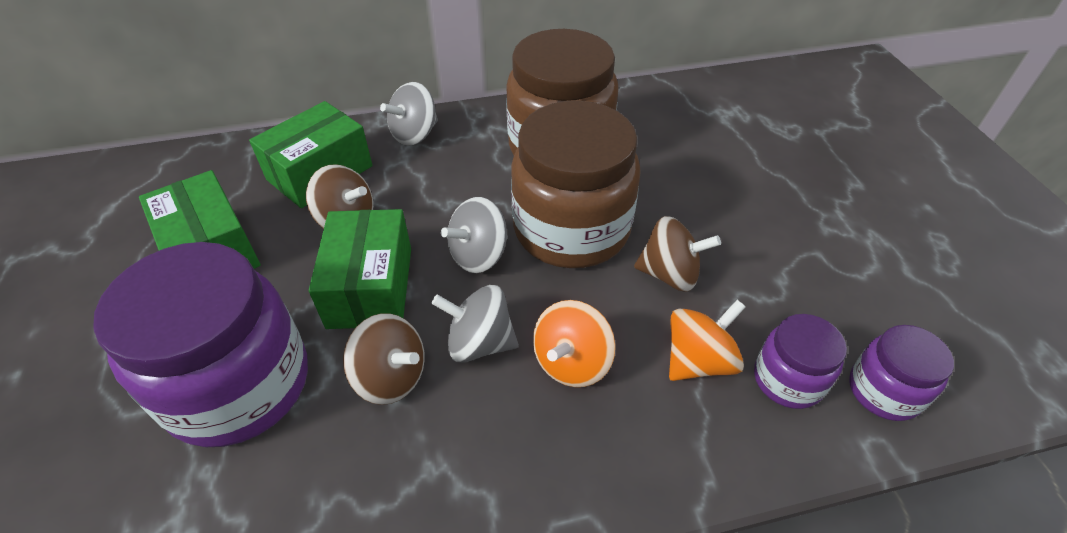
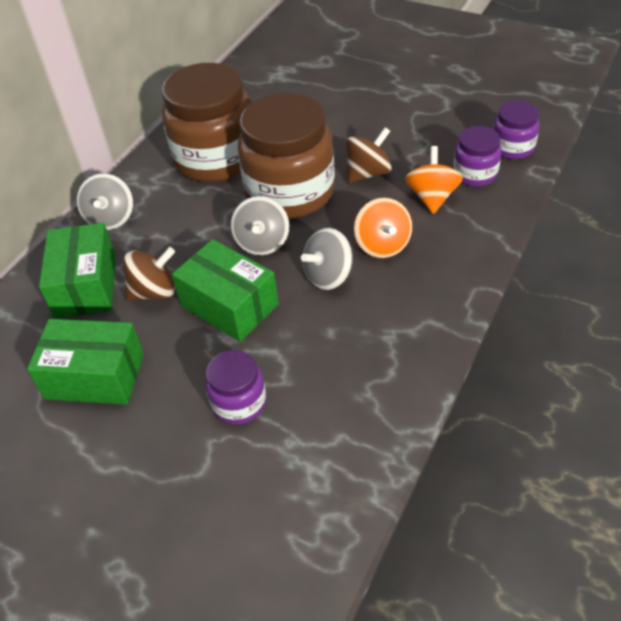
camera: 45 degrees left, 0 degrees up
purple jar [93,242,308,447] -> purple jar [205,350,266,425], size x0.49
brown spinning top [343,313,425,405] -> none

